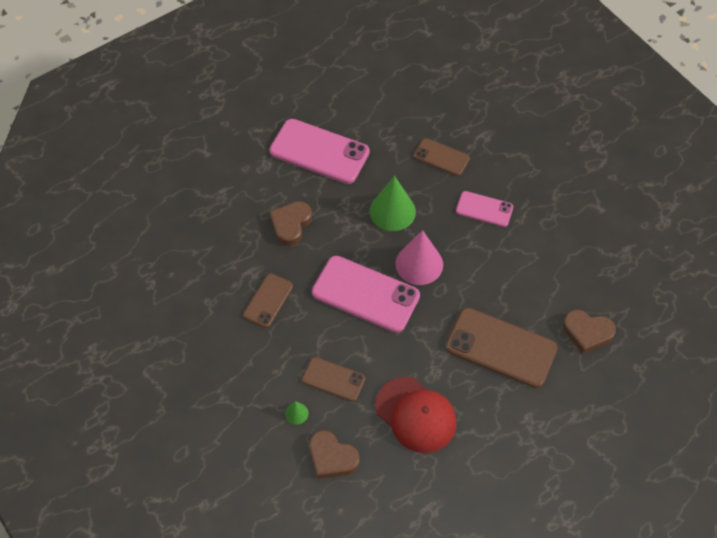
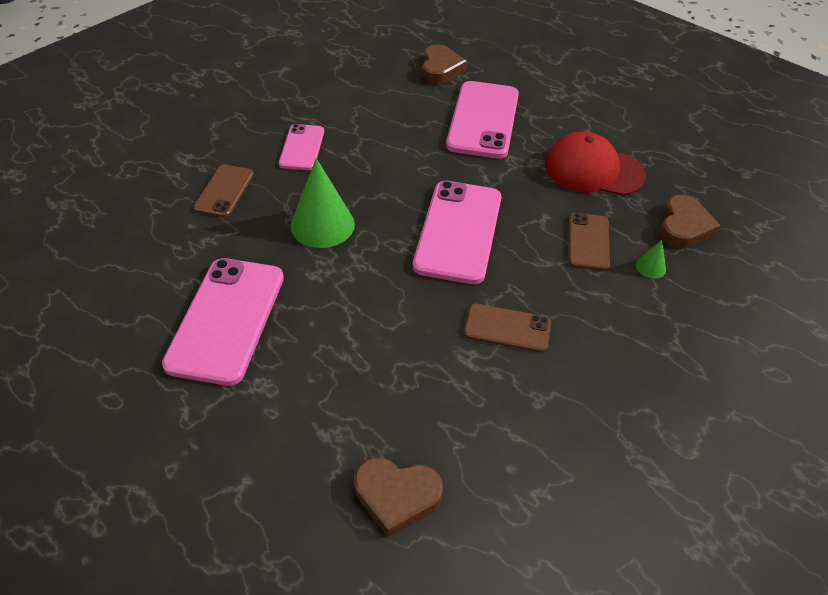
camera: 105 degrees left, 10 degrees down
brown heart [270,201,312,246] -> brown heart moved to [354,457,443,537]
red cap [375,377,457,453] -> red cap turned 105 degrees counterclockwise [545,132,646,196]
pink cone [396,230,443,285] -> none
brown phone [446,308,558,388] -> pink phone [446,81,519,159]

